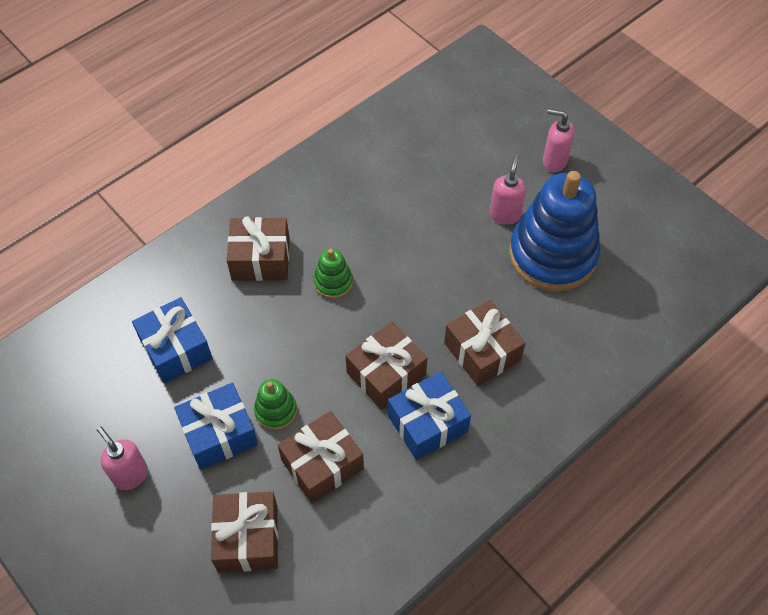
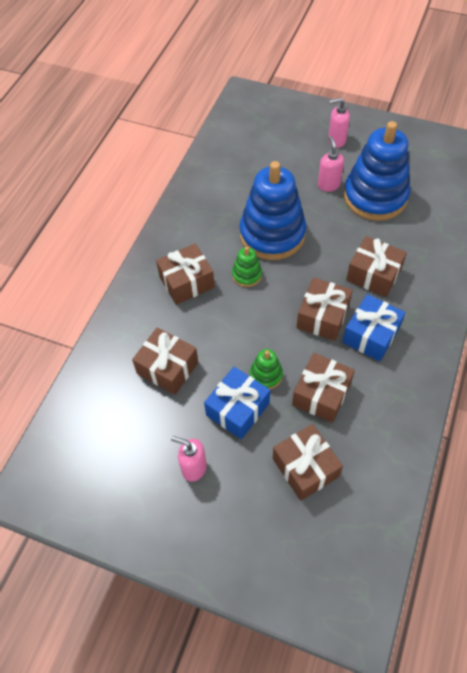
camera: 25 degrees left, 0 degrees up
blue gift [132,297,213,383] -> brown gift [132,327,198,395]
none -> blue stacking toy [239,161,306,260]

